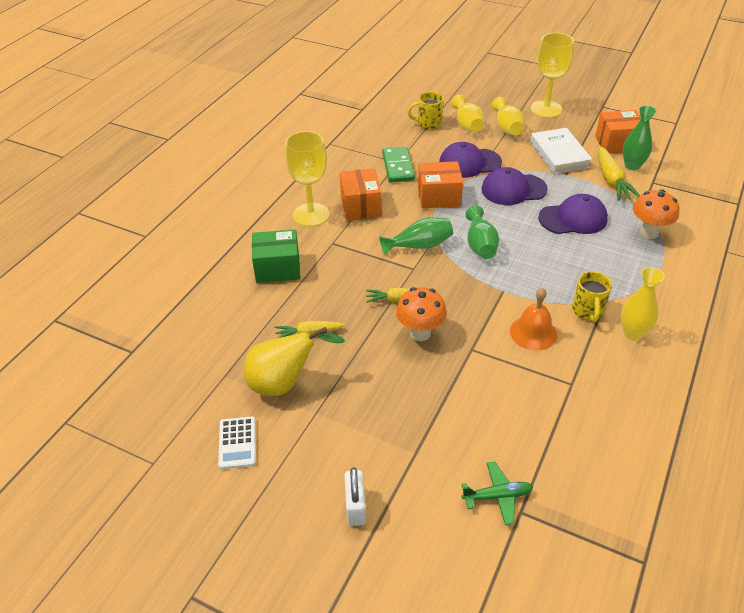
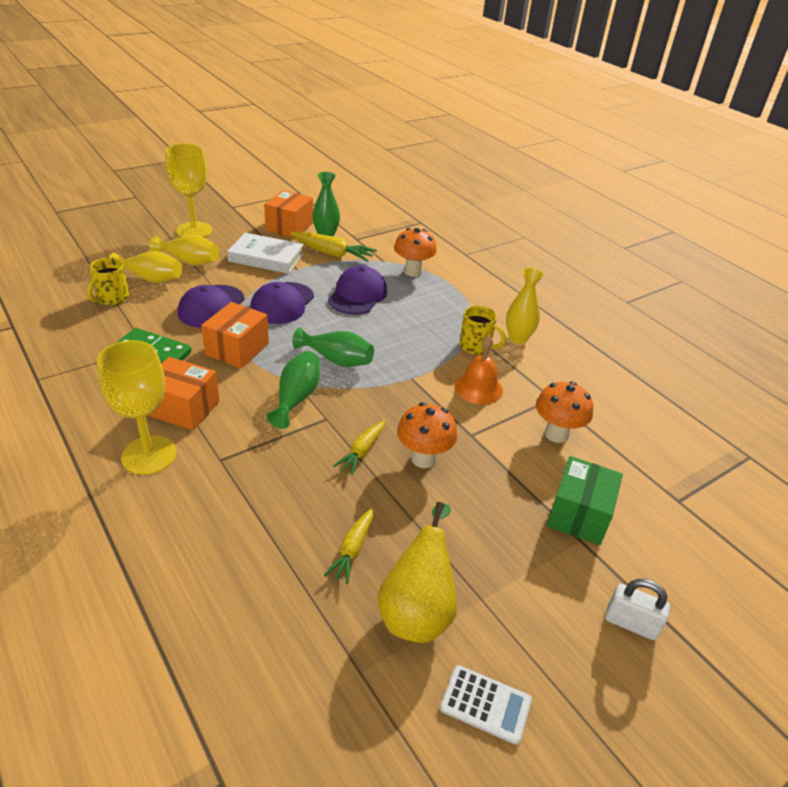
camera: 65 degrees left, 5 degrees down
green box [252,229,300,283] -> green box moved to [547,456,623,545]
green plane [462,462,533,525] -> none
none -> orange mushroom [536,381,593,443]

